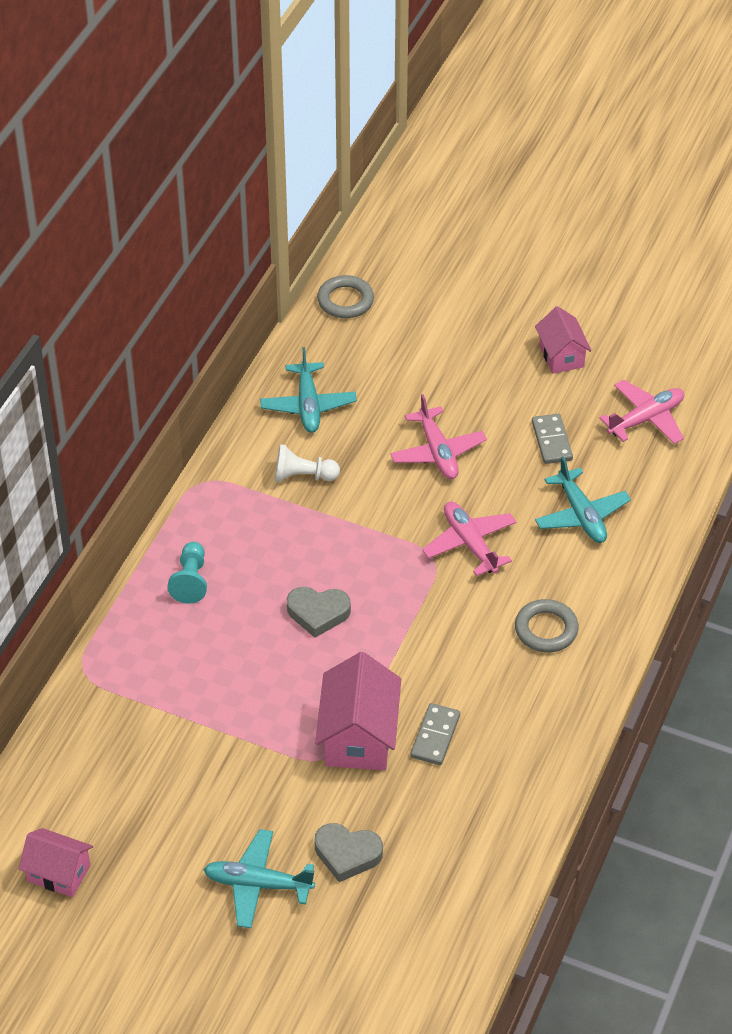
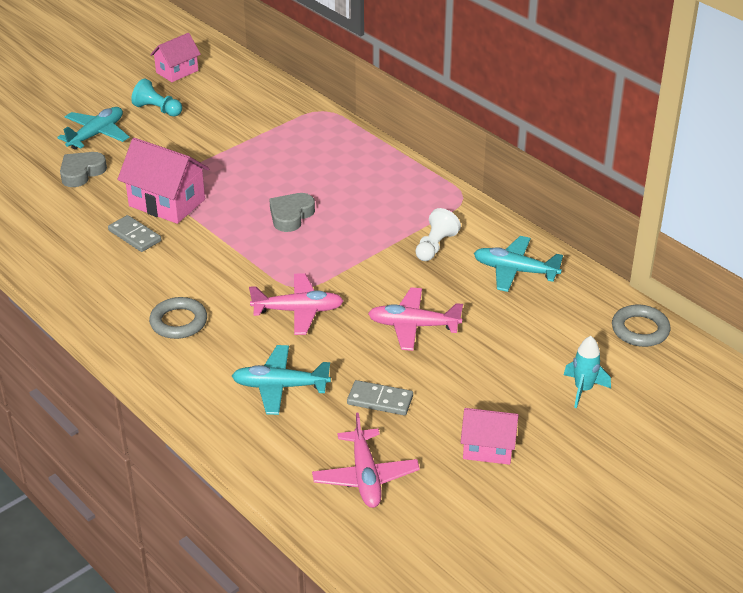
camera: 115 degrees right, 10 degrees down
turquoise pawn [167,542,207,604] -> turquoise pawn moved to [131,78,182,116]
none -> turquoise rocket [564,336,611,408]

